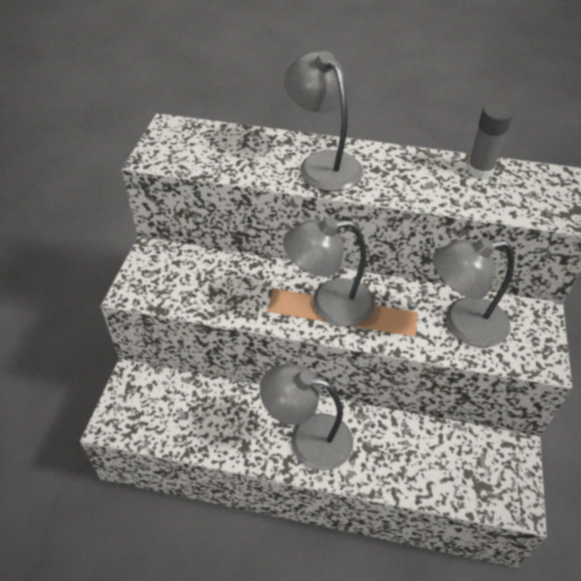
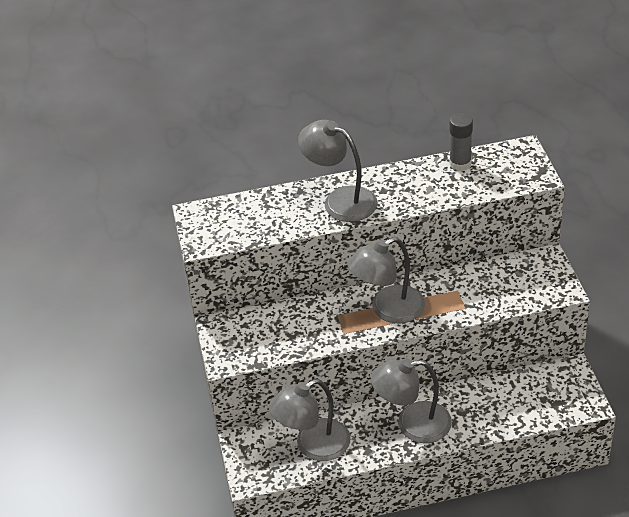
camera: 20 degrees left, 5 degrees down
grey lamp [432,237,514,347] -> grey lamp moved to [269,379,351,461]

